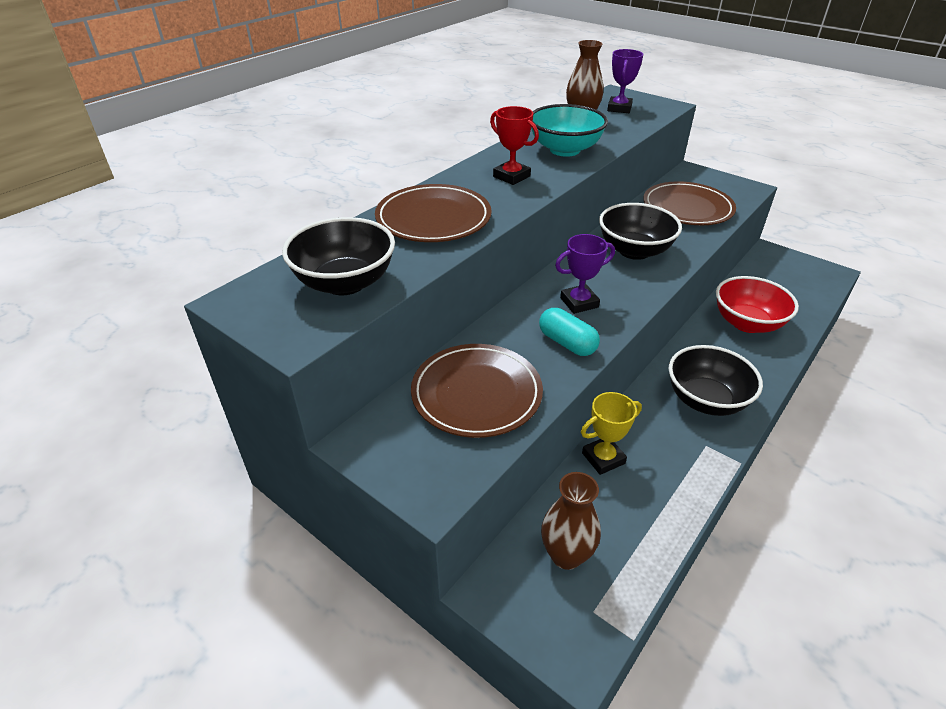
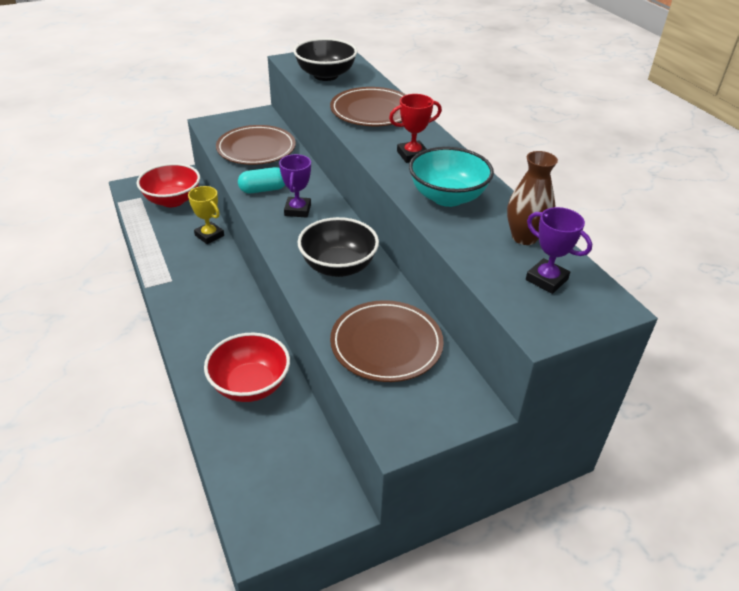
camera: 115 degrees right, 0 degrees up
brown vase [541,472,601,570] -> red bowl [137,163,200,207]
yellow trophy [581,392,642,475] -> yellow trophy turned 45 degrees counterclockwise [188,186,224,244]
black bowl [669,345,763,416] -> none

